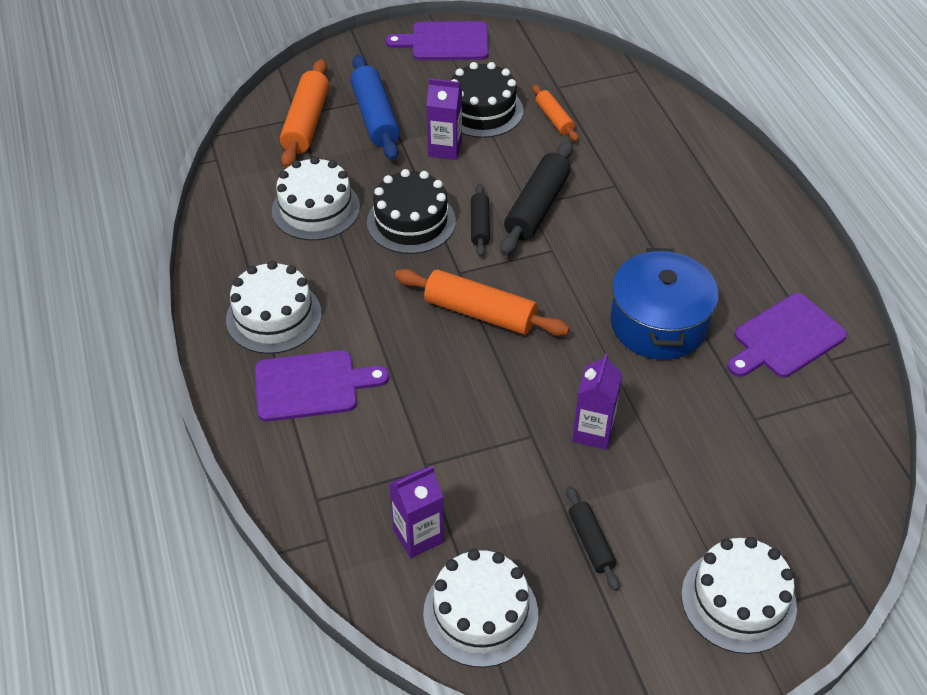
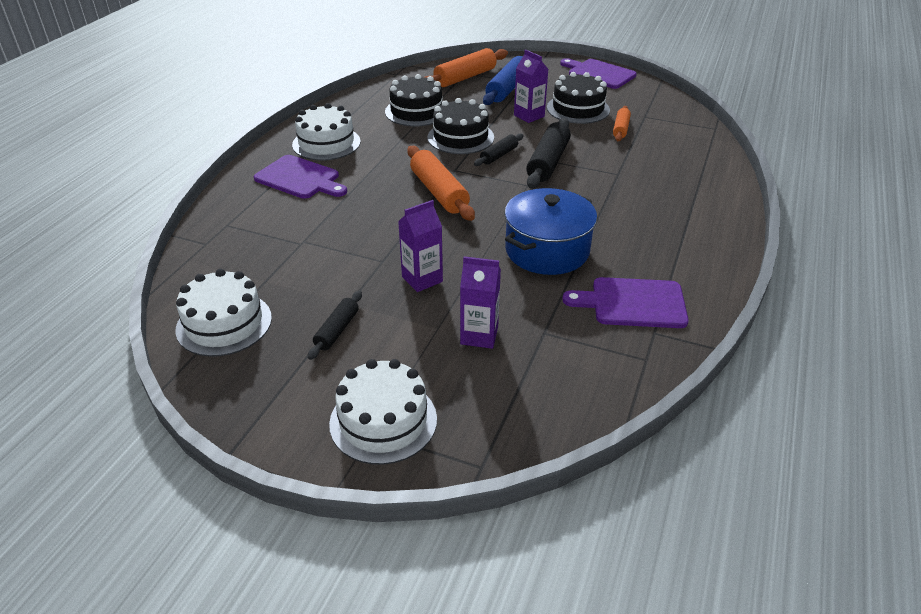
camera: 40 degrees right, 10 degrees down
white cake [272,156,360,241] -> black cake [385,74,442,127]
purple carton [389,466,444,558] -> purple carton moved to [460,257,501,349]
black rolling pin [500,141,573,256] -> black rolling pin turned 45 degrees counterclockwise [526,118,571,188]

